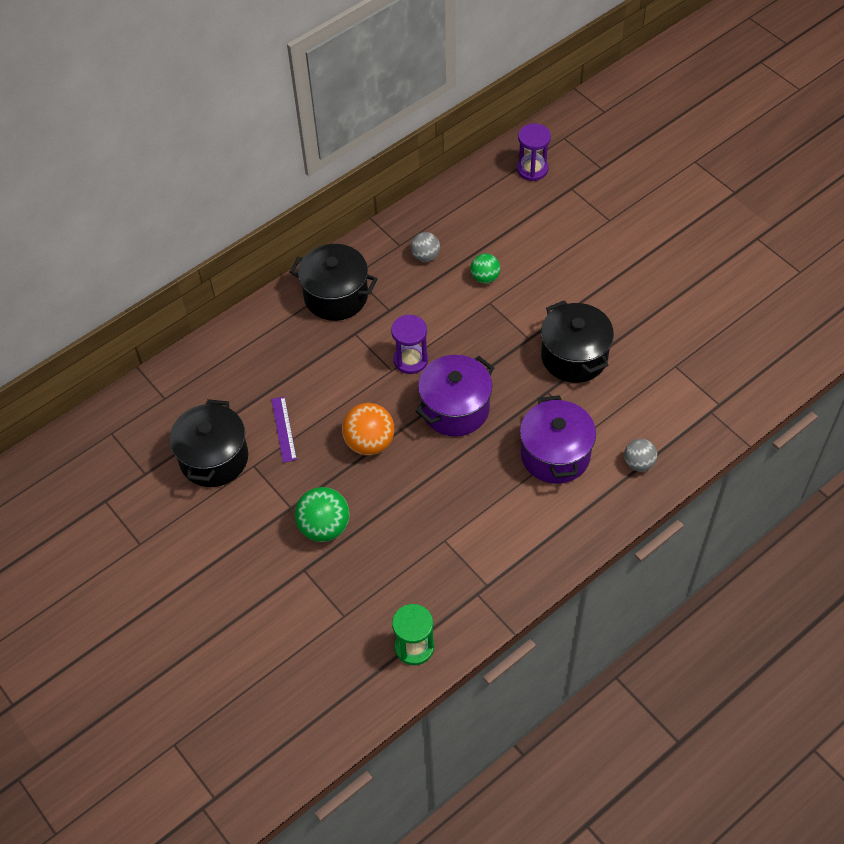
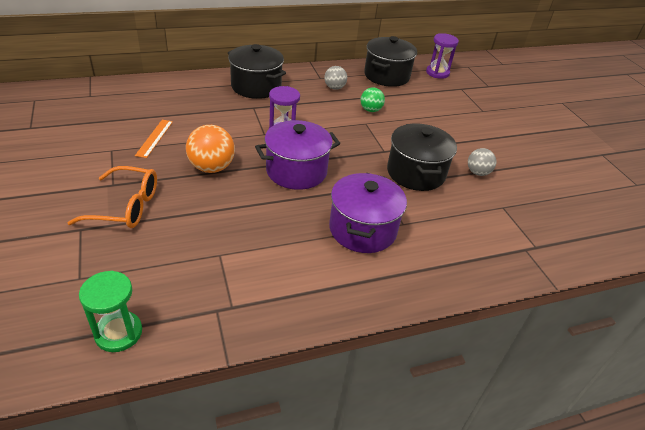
camera: 15 degrees right, 15 degrees down
black pot [170,399,248,487] -> black pot moved to [364,36,417,87]
purple ruler [271,396,297,463] -> orange ruler [135,120,173,158]
green ball [295,487,350,542] -> orange glasses [67,166,157,228]
grey ball [624,439,657,472] -> grey ball moved to [468,148,496,176]

